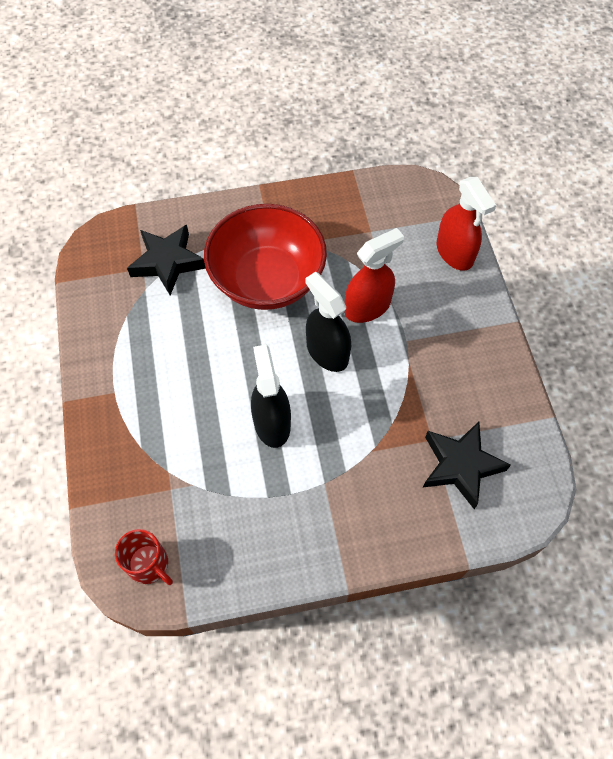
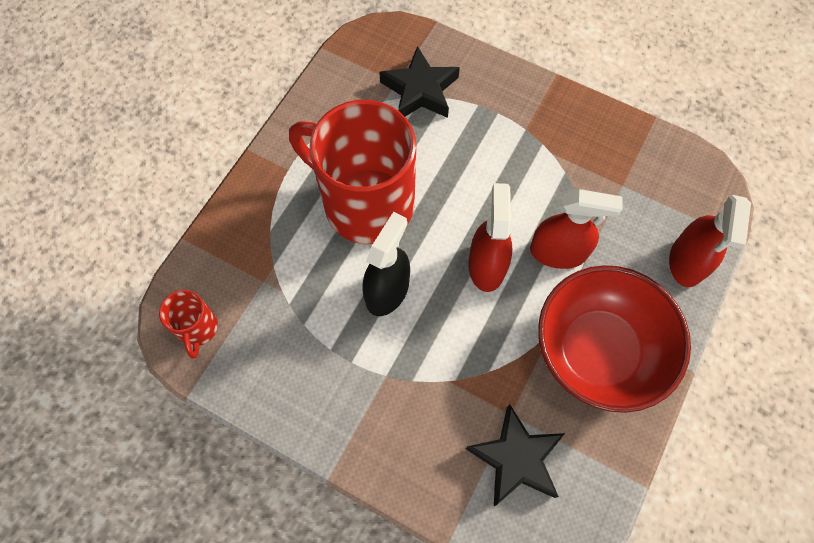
camera: 40 degrees right, 5 degrees up
red bowl [204,204,327,310] -> red bowl moved to [538,265,691,413]
black spray bottle [305,272,351,372] -> red spray bottle [468,183,512,292]
none -> red mug [289,100,416,244]

